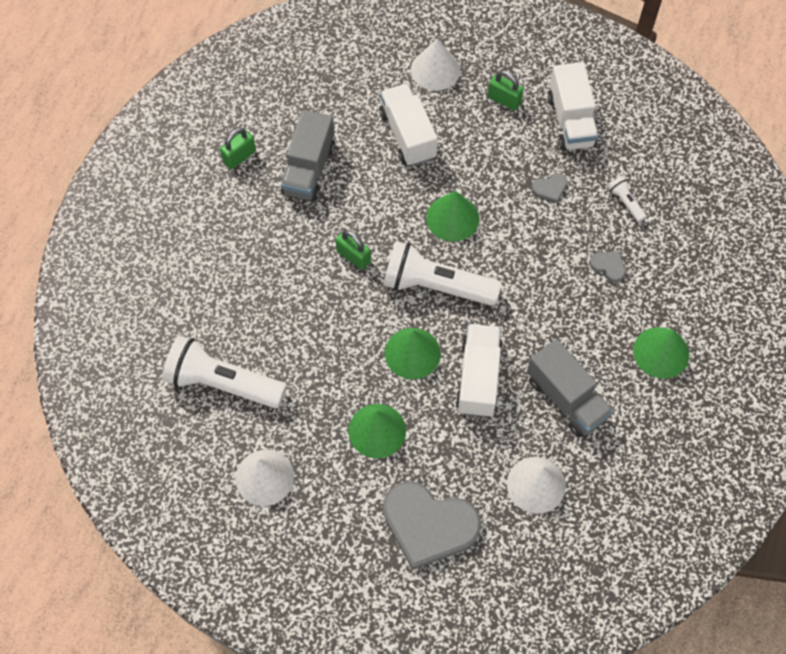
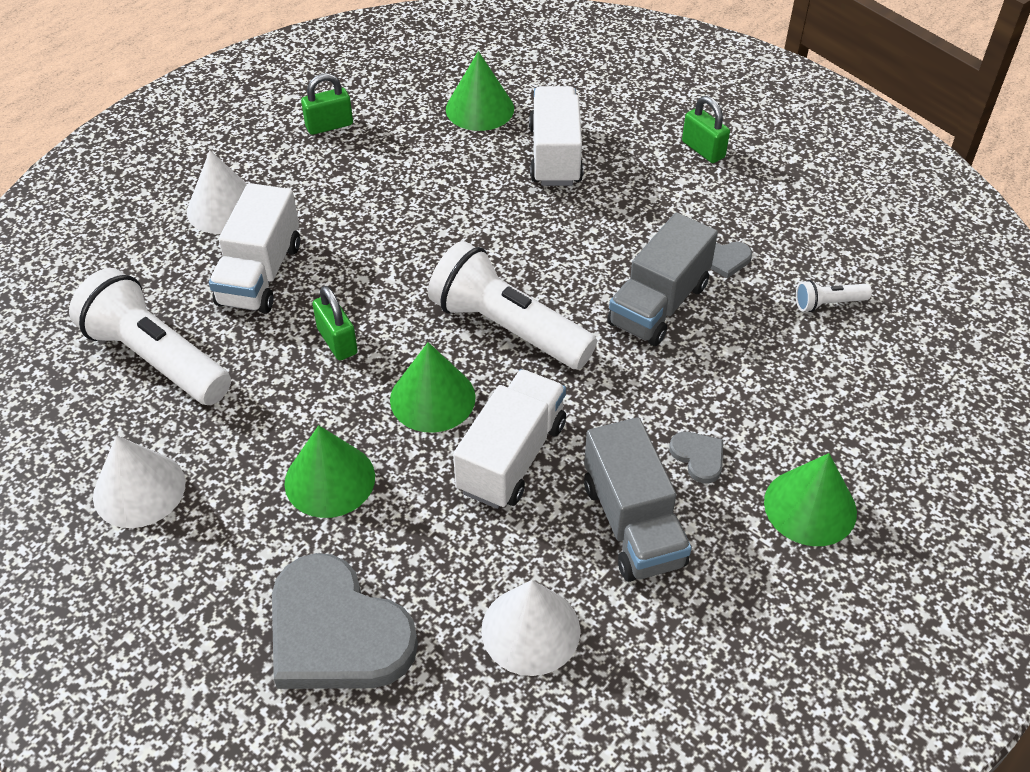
camera: 20 degrees right, 15 degrees down
grey truck [281,110,335,201] -> grey truck moved to [607,212,718,346]
green padlock [336,230,371,270] -> green padlock moved to [312,286,358,360]
white cone [411,39,460,91] -> white cone moved to [187,150,247,234]
green cone [426,191,479,242] -> green cone moved to [446,51,514,131]
white truck [548,62,598,151] -> white truck moved to [209,183,300,314]
grey heart [589,251,626,282] -> grey heart moved to [669,432,723,483]
white flashlight [608,176,647,222] -> white flashlight turned 90 degrees counterclockwise [796,280,872,312]

